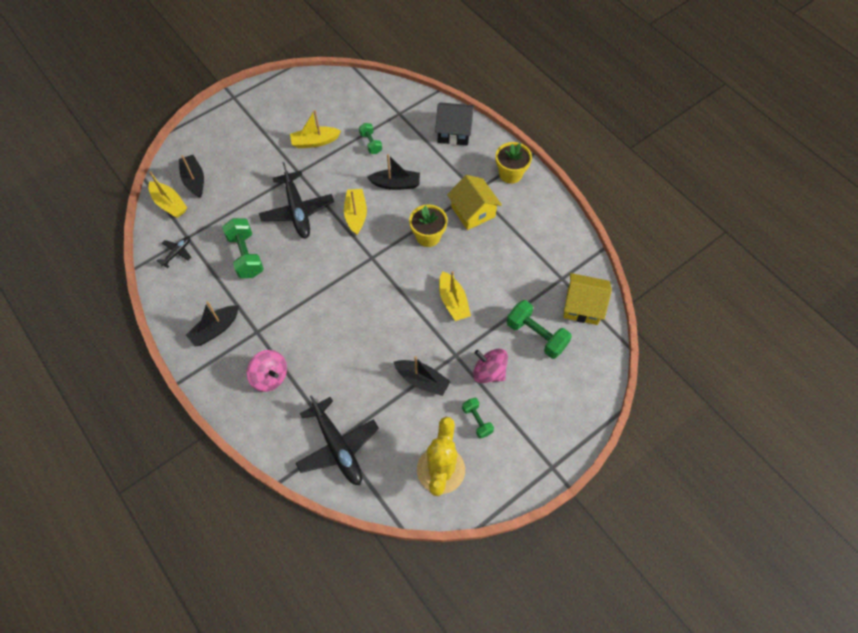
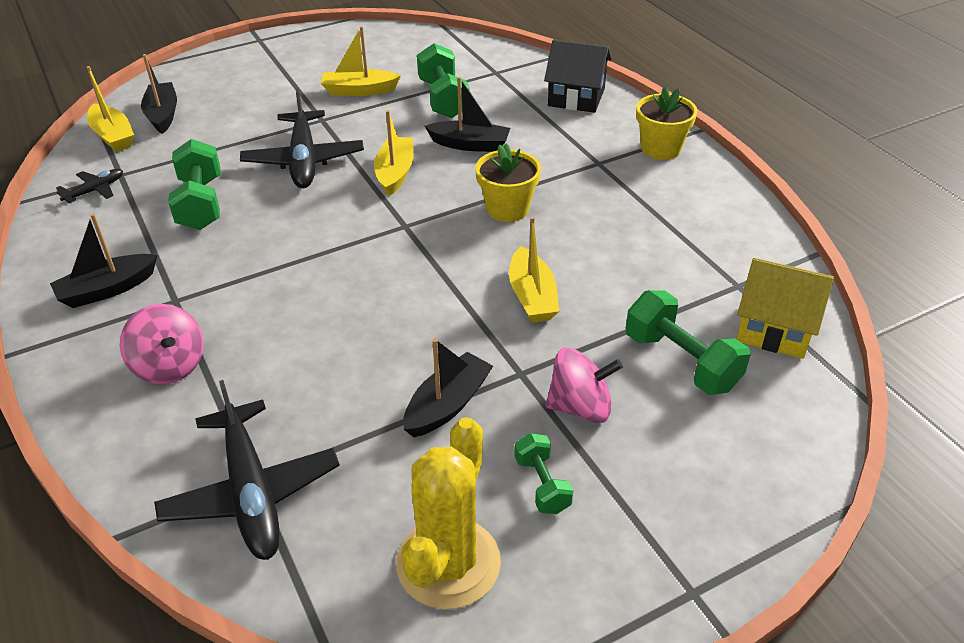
camera: 10 degrees right, 20 degrees down
green dumbbell [359,123,382,154] -> green dumbbell [417,43,469,118], size x1.71
black boat [394,356,451,396] -> black boat turned 90 degrees counterclockwise [403,338,493,437]
yellow house [447,175,502,230] -> none
pink spinning top [473,349,508,383] -> pink spinning top turned 135 degrees clockwise [546,348,623,423]

